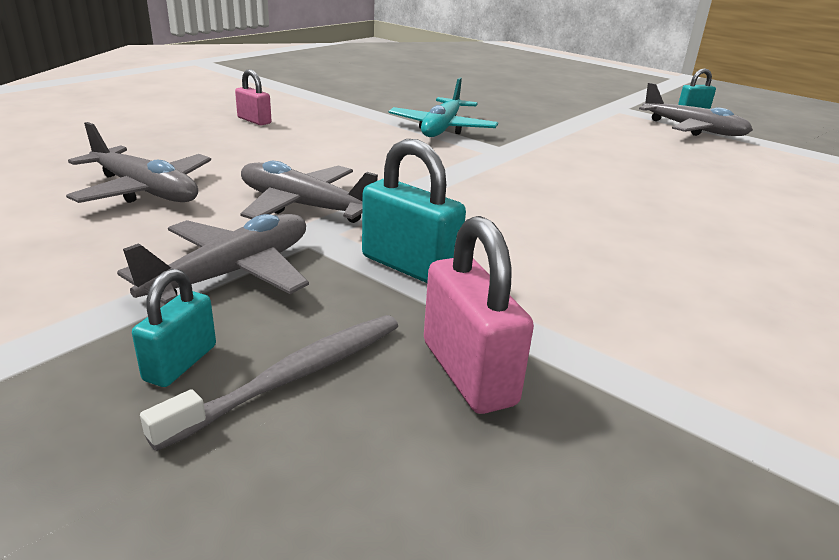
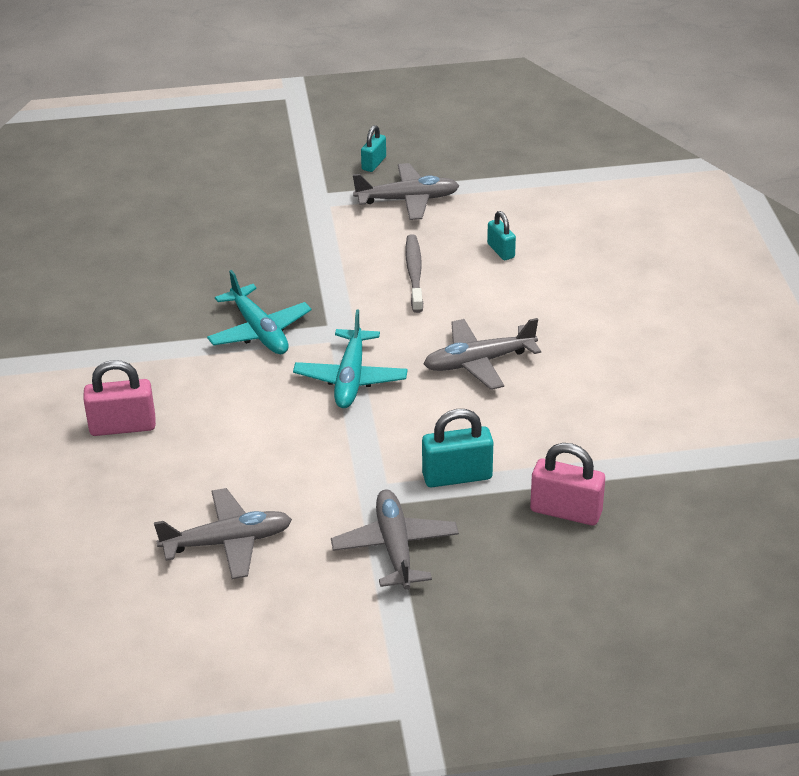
camera: 45 degrees left, 10 degrees up
turquoise padlock [132,269,216,387] -> turquoise padlock moved to [487,211,516,260]
grey toothbrush [140,315,398,451] -> grey toothbrush moved to [406,234,423,313]
pink padlock [235,69,271,125] -> pink padlock [84,360,156,436], size x1.63
grey plane [240,161,378,223] -> grey plane moved to [424,318,541,390]
none -> turquoise plane [293,310,408,408]

